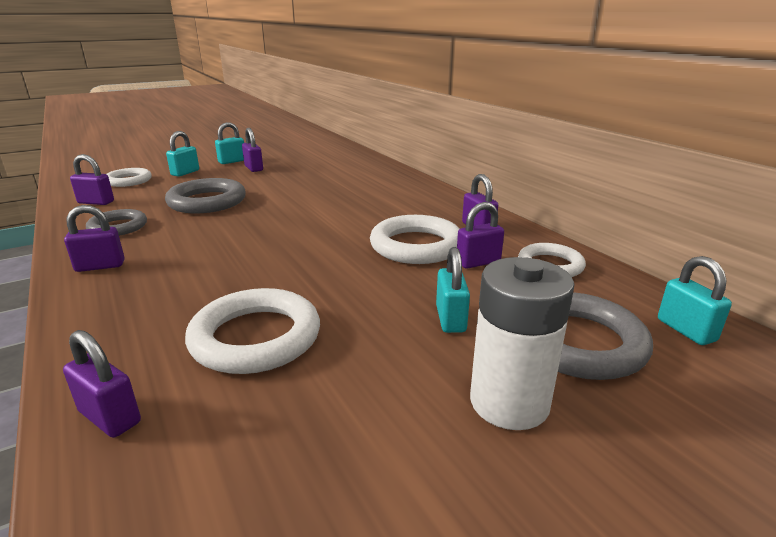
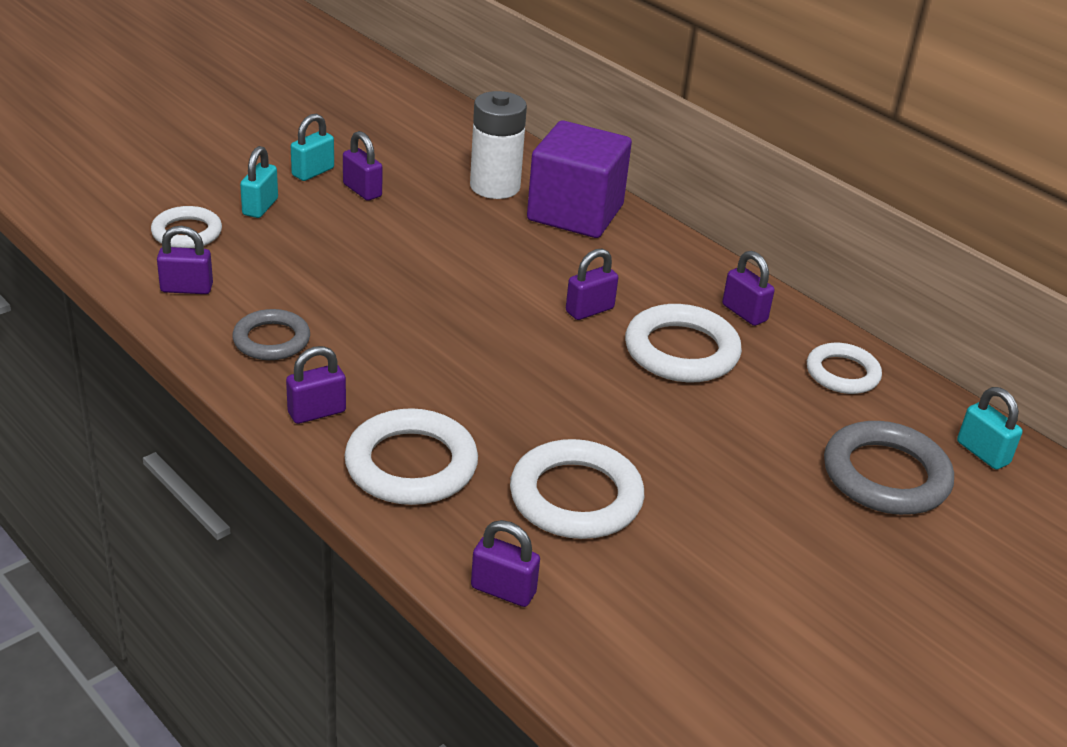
camera: 15 degrees left, 10 degrees up
grey ring [165,178,246,214] -> none
turquoise padlock [436,247,470,333] -> none
purple padlock [457,202,504,269] -> purple padlock moved to [566,248,618,320]
white battery [470,257,575,430] -> white battery moved to [470,91,527,199]
none -> white ring [344,408,478,505]
none -> purple cube [527,120,632,238]

